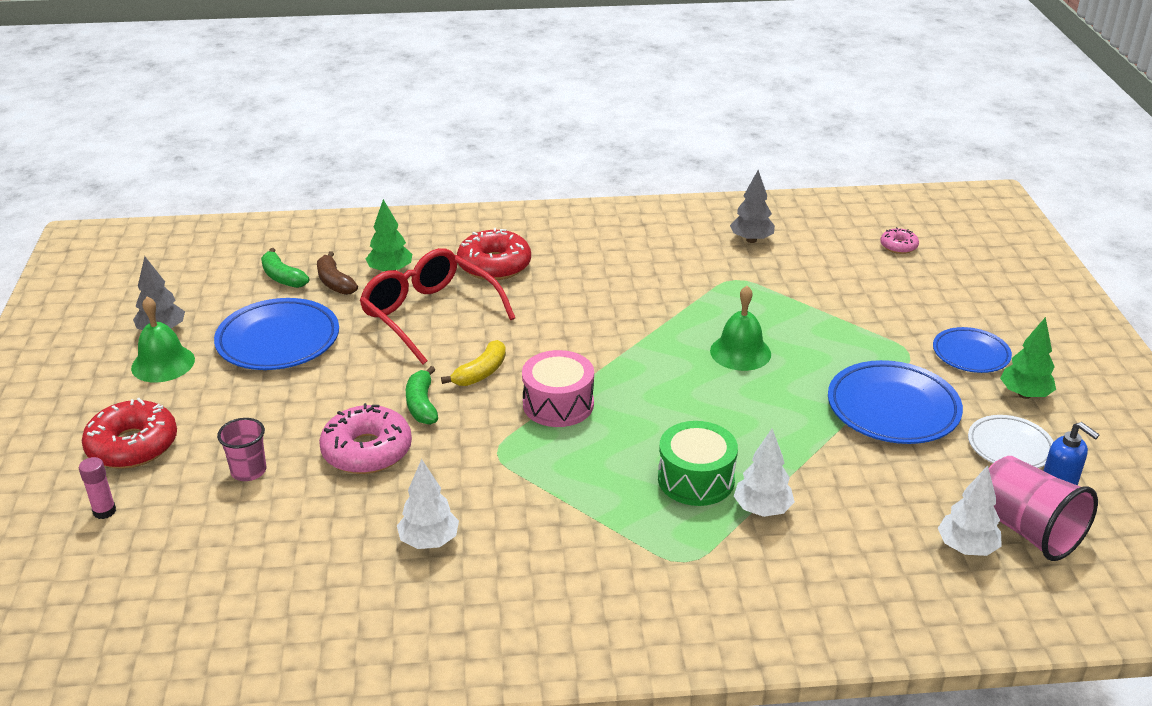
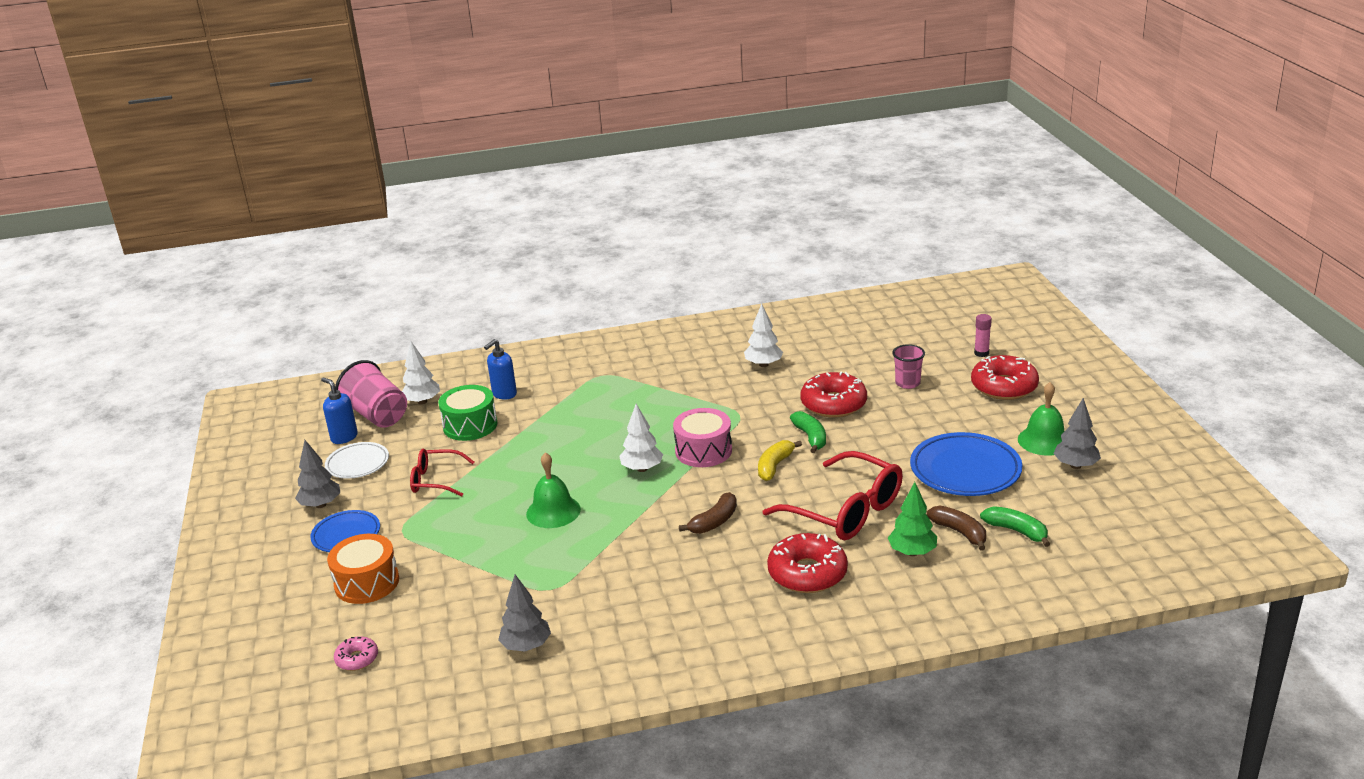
camera: 175 degrees right, 5 degrees down
pink donut [319,403,412,474] -> red donut [800,372,867,418]
green drum [658,421,738,506] -> green drum moved to [438,385,498,441]
white tree [734,429,795,517] -> white tree moved to [619,404,663,472]
blue plate [828,360,963,444] -> red glasses [410,449,474,497]
green tree [1000,317,1056,399] -> grey tree [295,440,340,508]
none -> orange drum [327,534,399,604]
none -> blue soap dispenser [484,339,517,400]
none -> brown banana [679,492,737,534]

